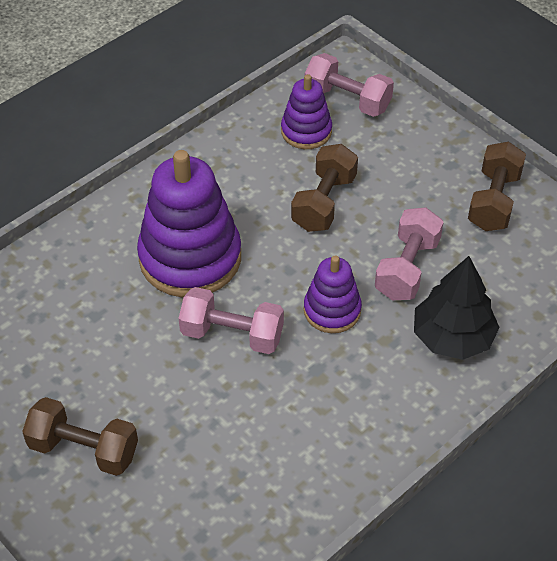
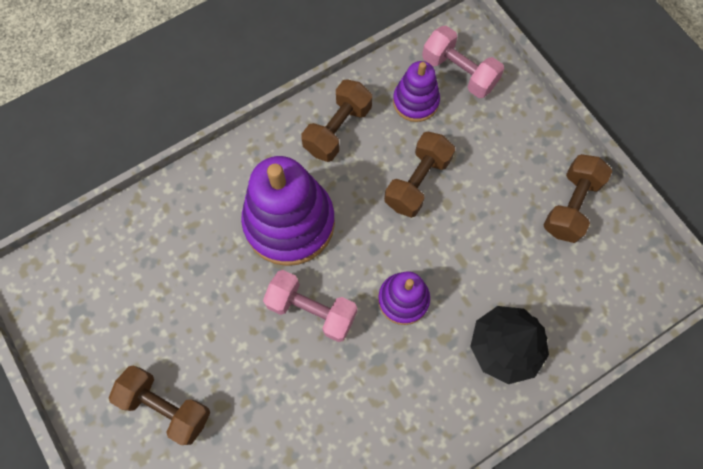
camera: 10 degrees right, 20 degrees up
pink dumbbell [375,207,443,300] -> none
none -> brown dumbbell [302,79,372,162]

